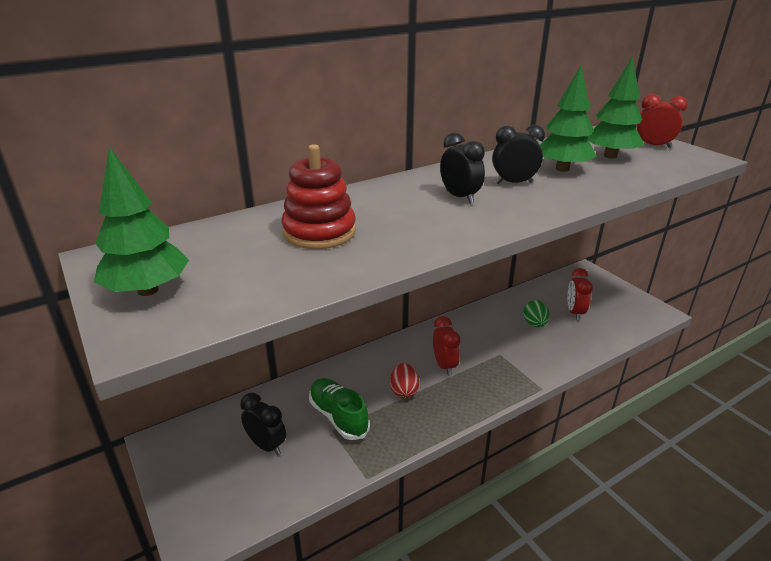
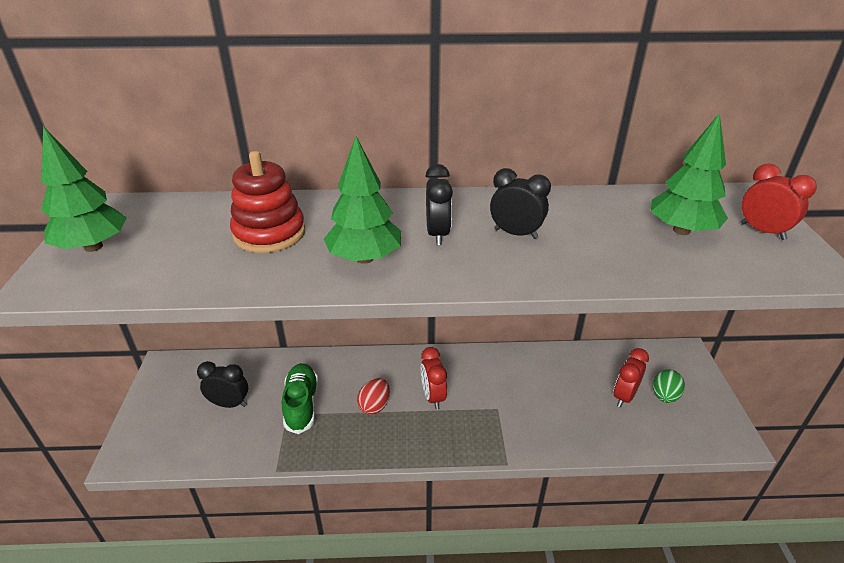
camera: 30 degrees right, 5 degrees up
black clock [240,393,286,455] -> black clock turned 60 degrees counterclockwise [197,361,248,408]
red clock [433,316,460,376] -> red clock turned 150 degrees clockwise [421,347,447,409]
green egg [523,300,550,327] -> green egg moved to [653,369,685,403]
green tree [540,66,597,172] -> green tree moved to [324,136,401,264]

